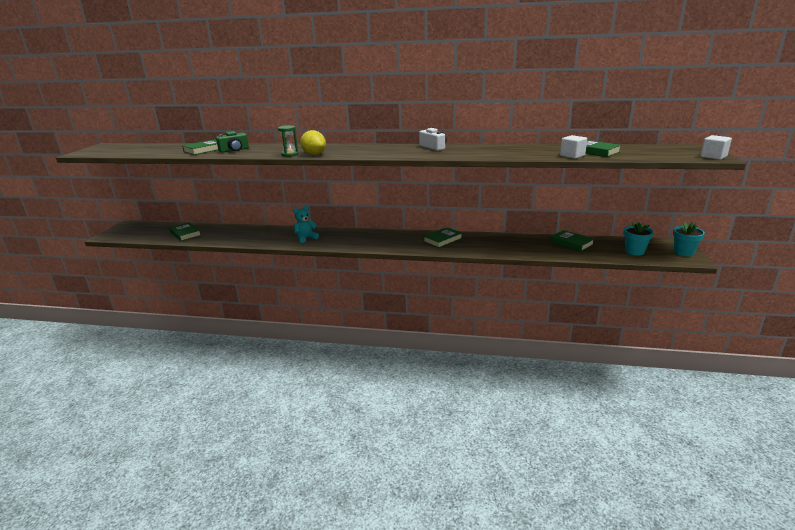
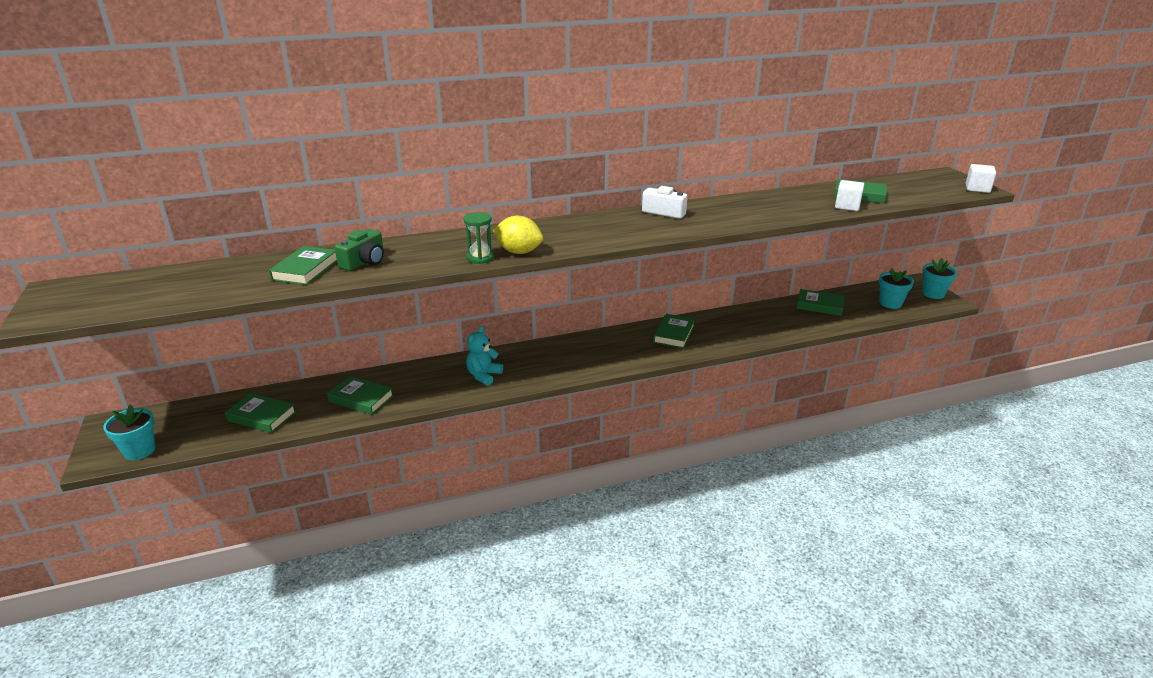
camera: 30 degrees left, 5 degrees up
none -> turquoise flower pot [103,405,156,460]
none -> green book [327,376,394,415]

